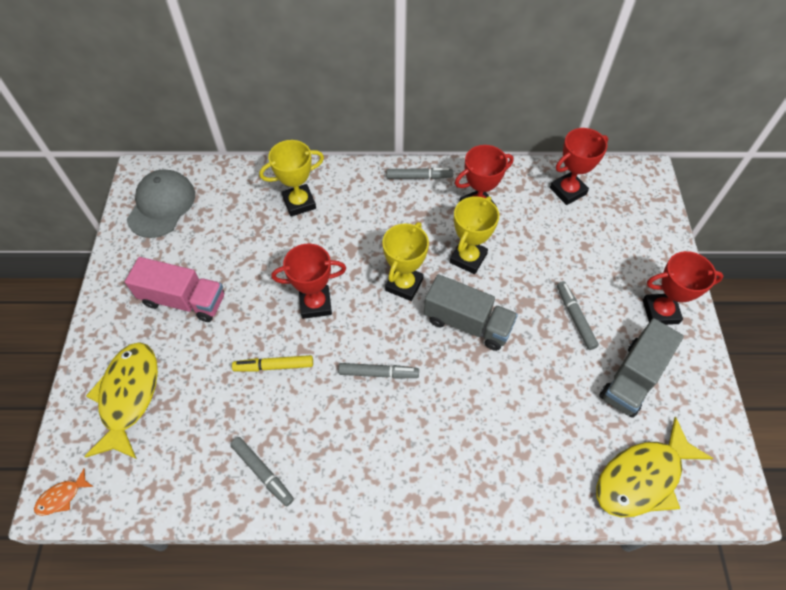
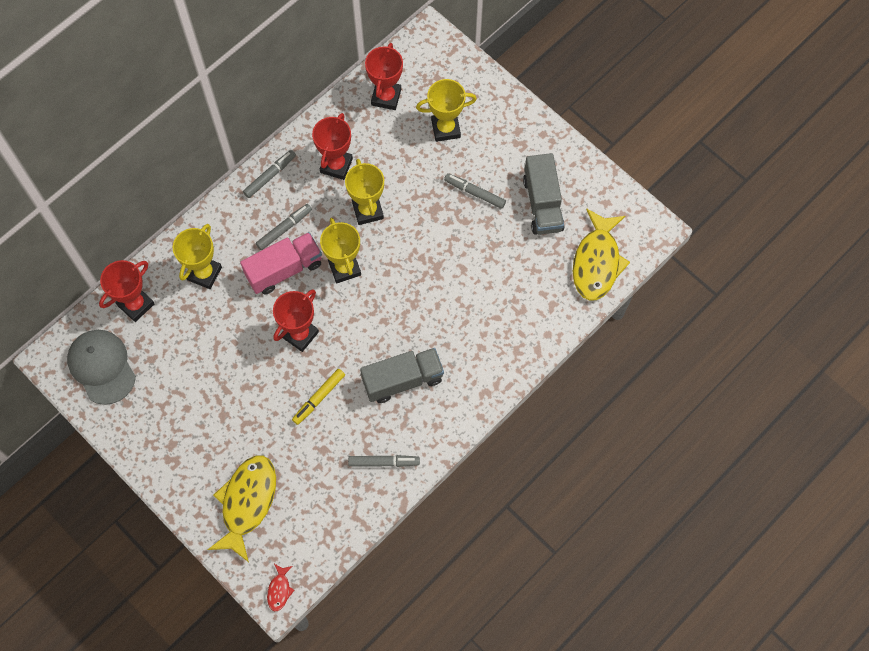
camera: 45 degrees left, 10 degrees up
orange fish [34,468,94,516] -> red fish [267,564,294,611]
yellow fish [84,342,158,459] -> yellow fish turned 60 degrees clockwise [207,455,276,562]
pink truck [125,257,224,322] -> pink truck moved to [240,232,322,295]
grey marker [338,363,419,379] -> grey marker moved to [256,204,312,250]
grey truck [424,274,518,351] -> grey truck moved to [360,348,444,403]
red trophy [643,251,724,325] -> red trophy moved to [99,260,155,322]
none -> yellow trophy [416,79,477,142]

